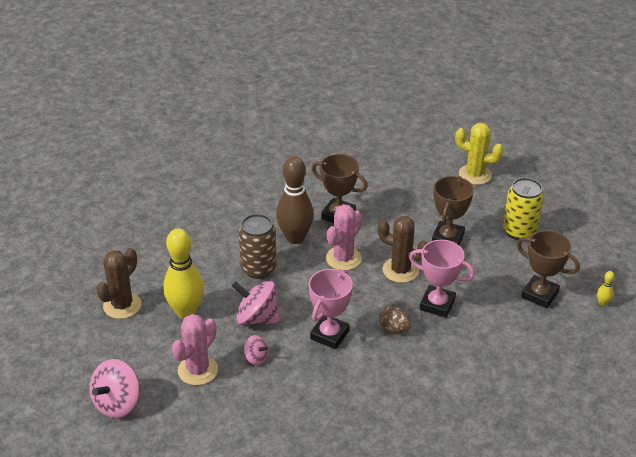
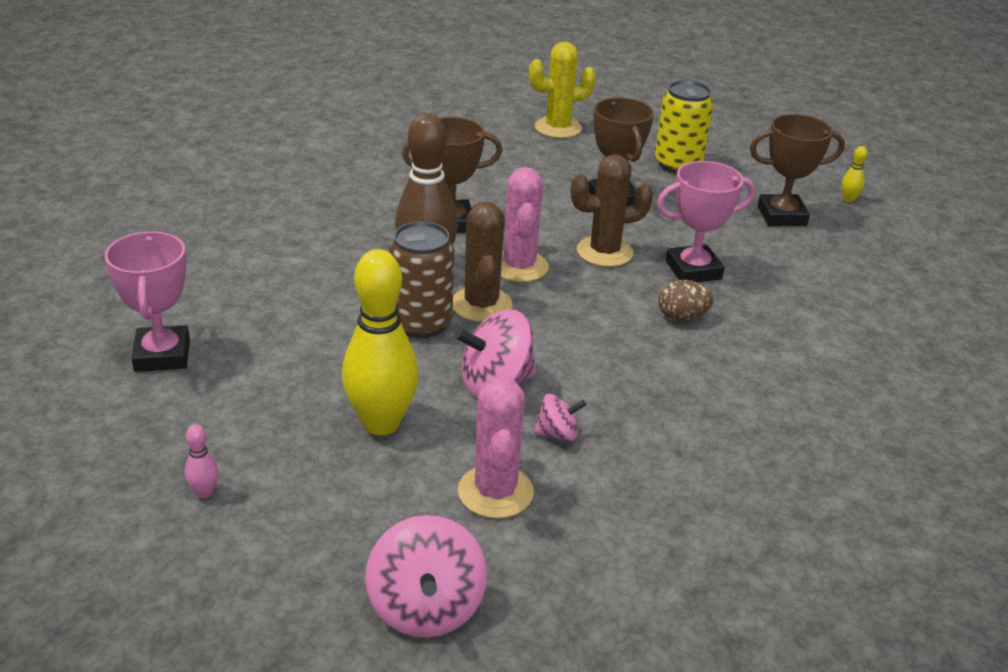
camera: 40 degrees left, 5 degrees down
brown cactus [96,248,141,319] -> brown cactus moved to [453,202,512,322]
pink trophy [309,269,353,349] -> pink trophy moved to [105,231,190,372]
none -> pink bowling pin [185,424,218,498]

